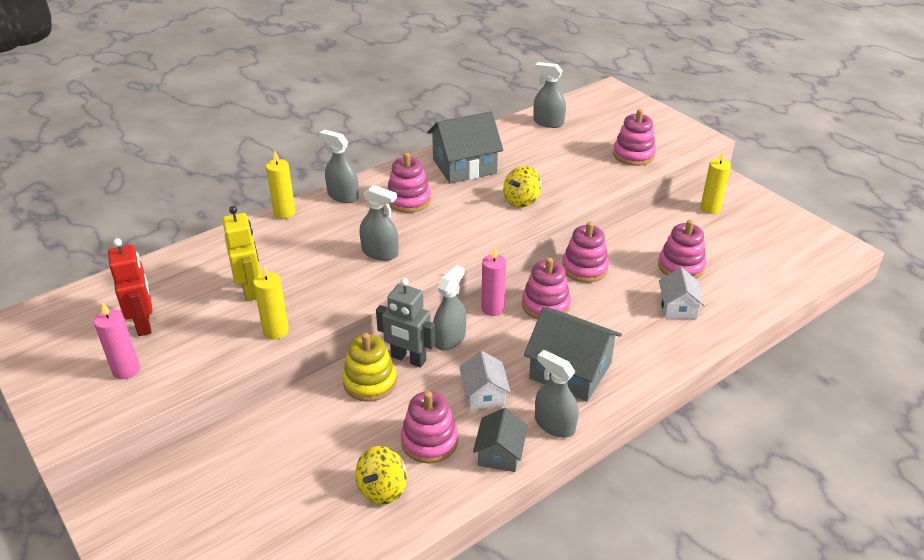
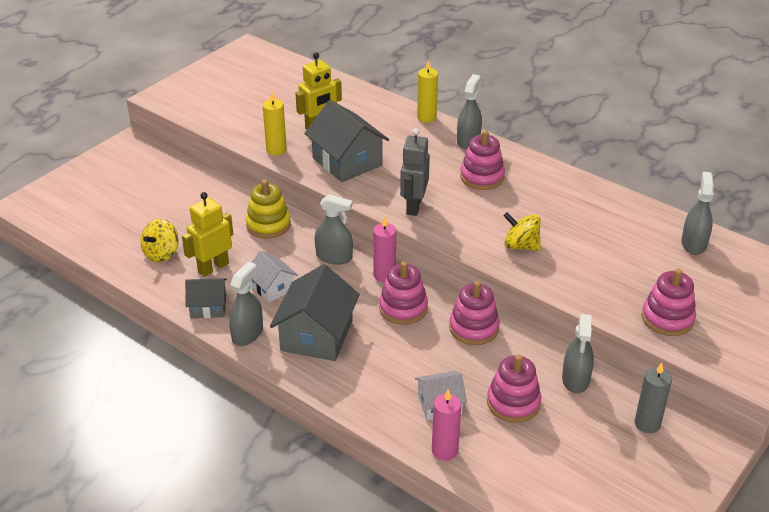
camera: 75 degrees right, 0 degrees up
pink candle [94,302,140,379] -> pink candle moved to [432,389,461,460]
red robot [108,238,153,336] -> none
yellow spinning top [355,446,407,505] -> yellow spinning top turned 75 degrees counterclockwise [141,219,178,262]
grey spray bottle [360,185,399,261] -> grey spray bottle moved to [562,314,594,393]
grey robot [376,278,435,368] -> grey robot moved to [400,128,430,216]
pink stacking toy [401,391,458,464] -> yellow robot [182,192,233,277]
grey house [427,111,503,184] -> grey house moved to [304,100,389,182]
white house [459,351,510,410] -> white house turned 75 degrees clockwise [251,251,298,303]
yellow candle [700,151,731,214] -> grey candle [634,363,672,433]

